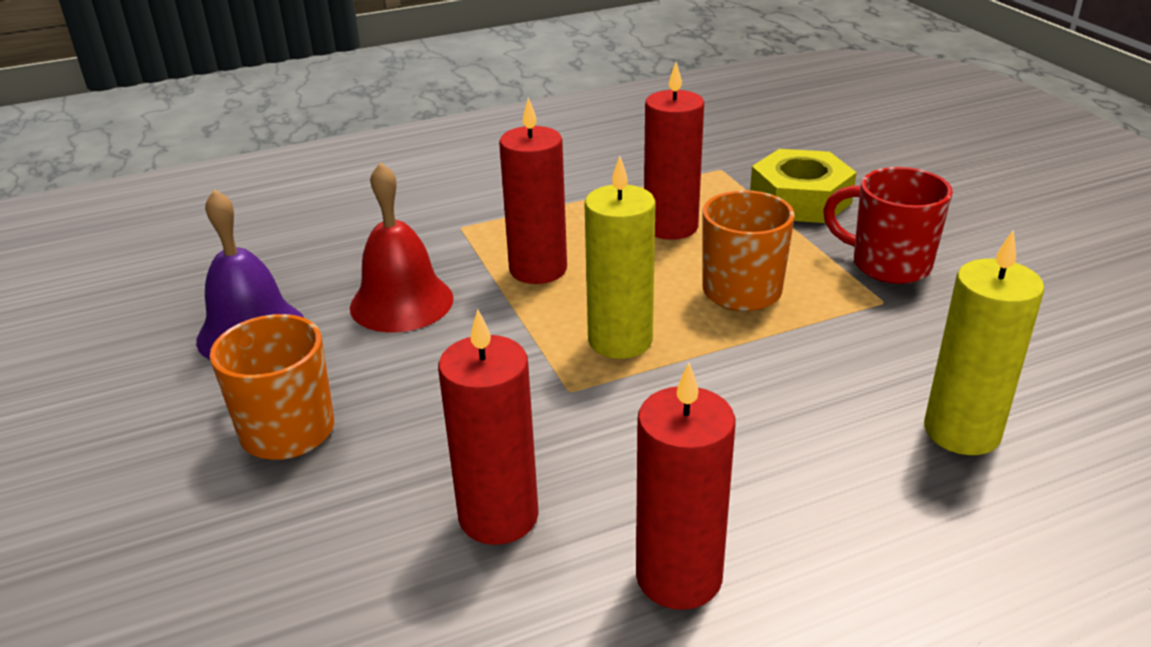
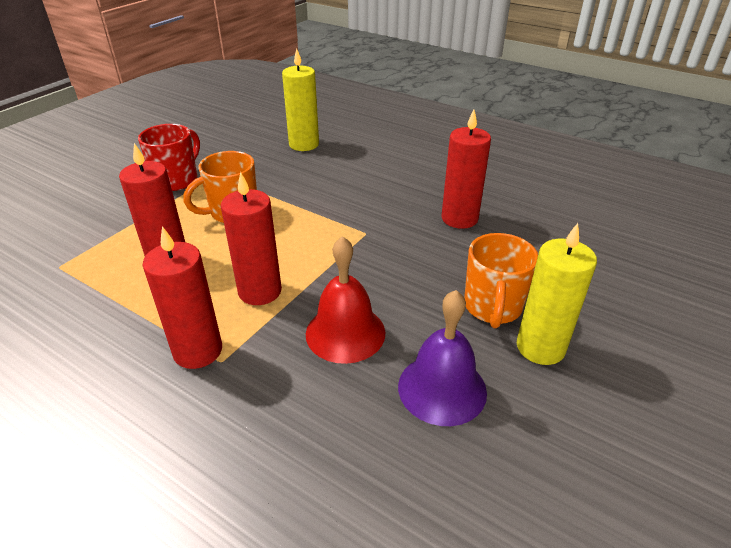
camera: 125 degrees left, 5 degrees up
yellow candle [584,156,656,359] -> yellow candle moved to [517,223,597,365]
red candle [636,363,735,610] -> red candle moved to [142,226,222,369]
yellow nut [750,149,857,223] -> none
red mug [823,167,953,284] -> red mug turned 150 degrees counterclockwise [138,124,200,191]

